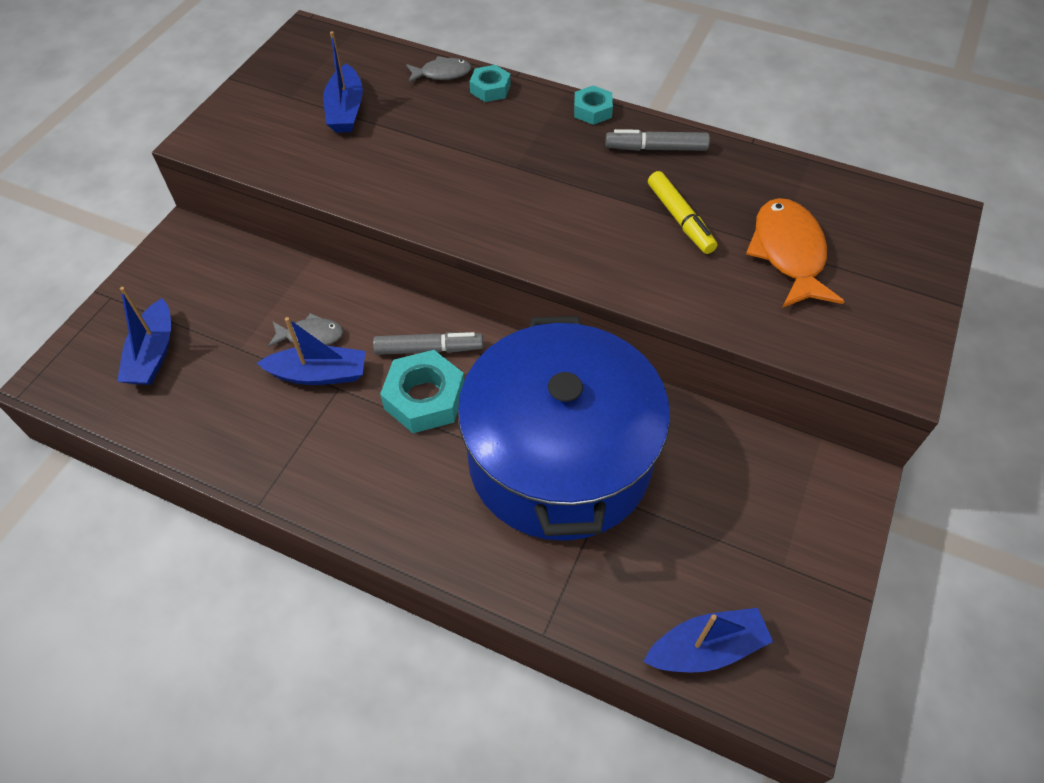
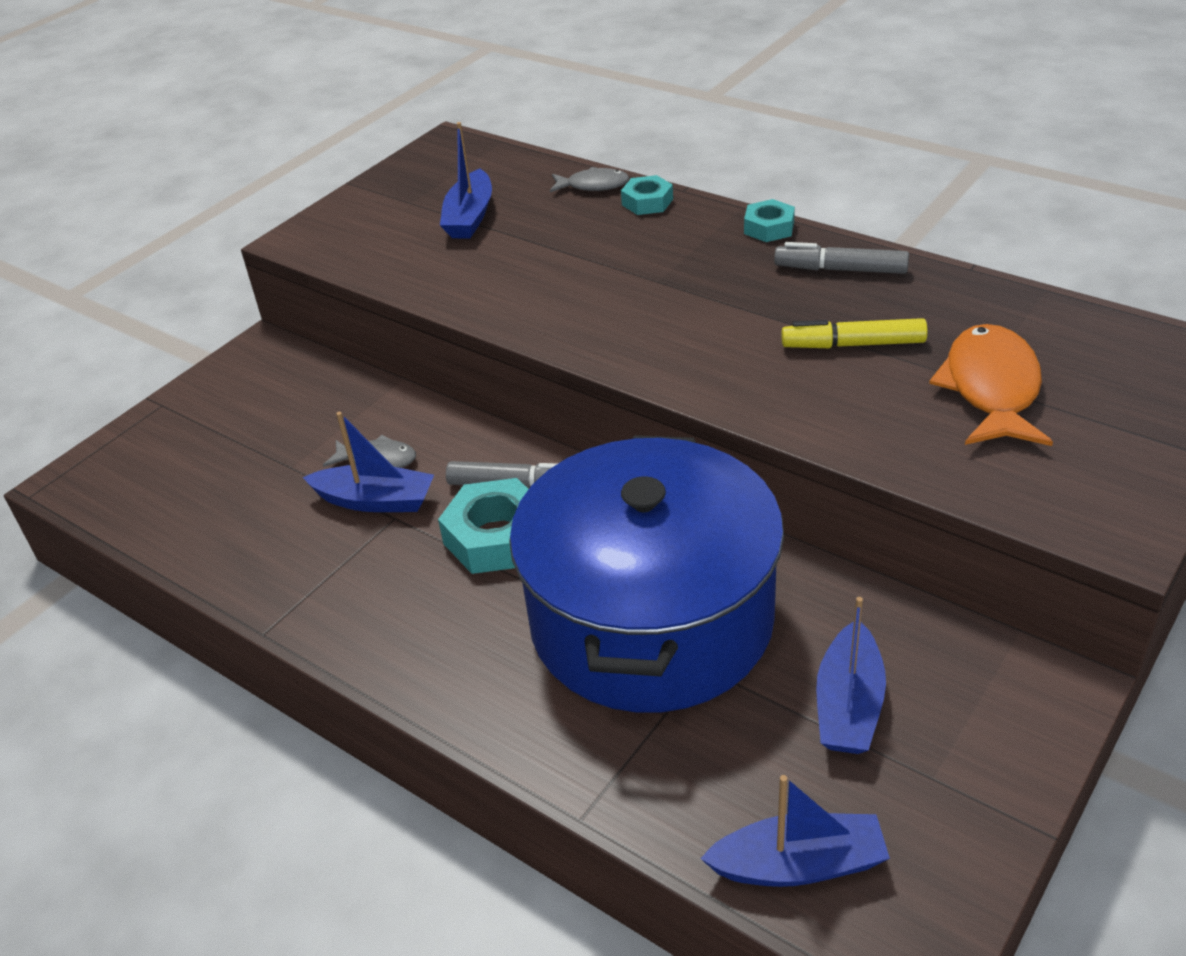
camera: 15 degrees right, 15 degrees down
blue boat [117,287,171,385] -> blue boat moved to [816,597,886,754]
yellow marker [648,171,717,254] -> yellow marker turned 105 degrees clockwise [781,318,928,348]

